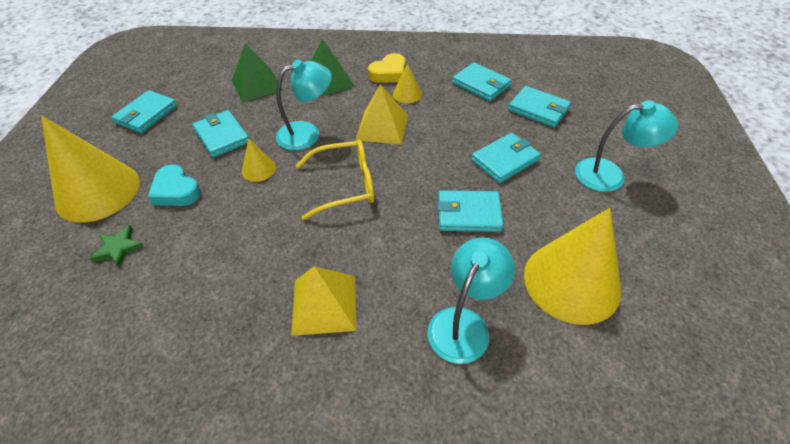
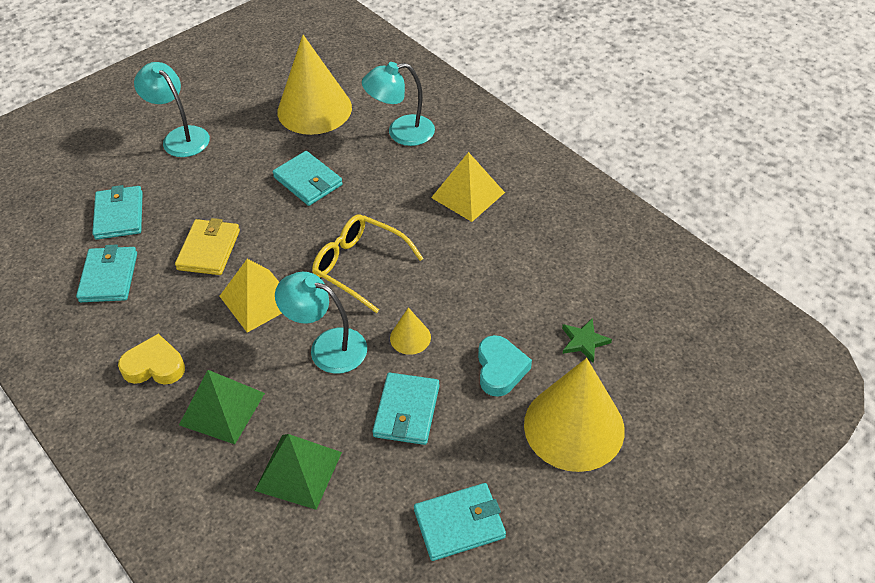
camera: 135 degrees left, 0 degrees up
yellow cone [393,63,422,103] -> none
turquoise wallet [471,133,541,183] -> none
none -> yellow wallet [175,218,240,275]

